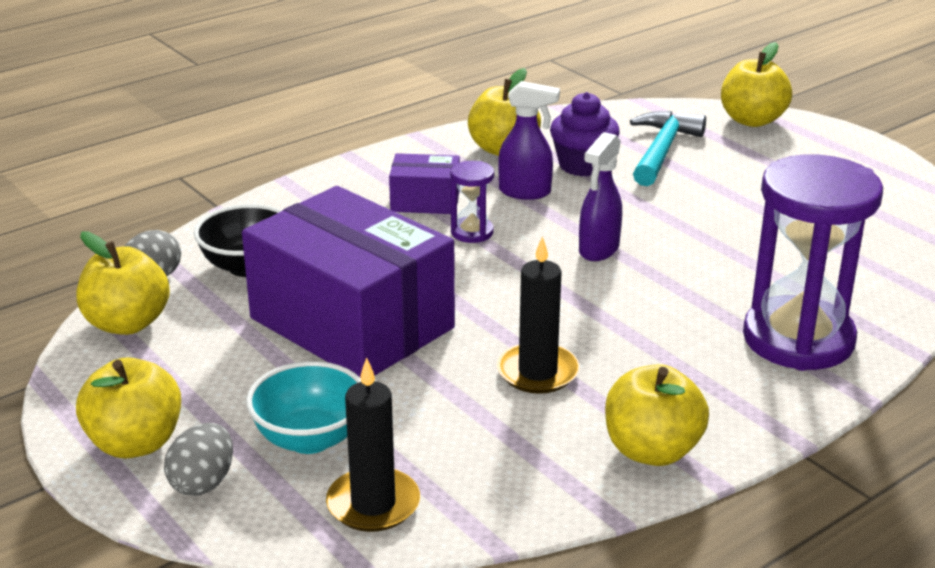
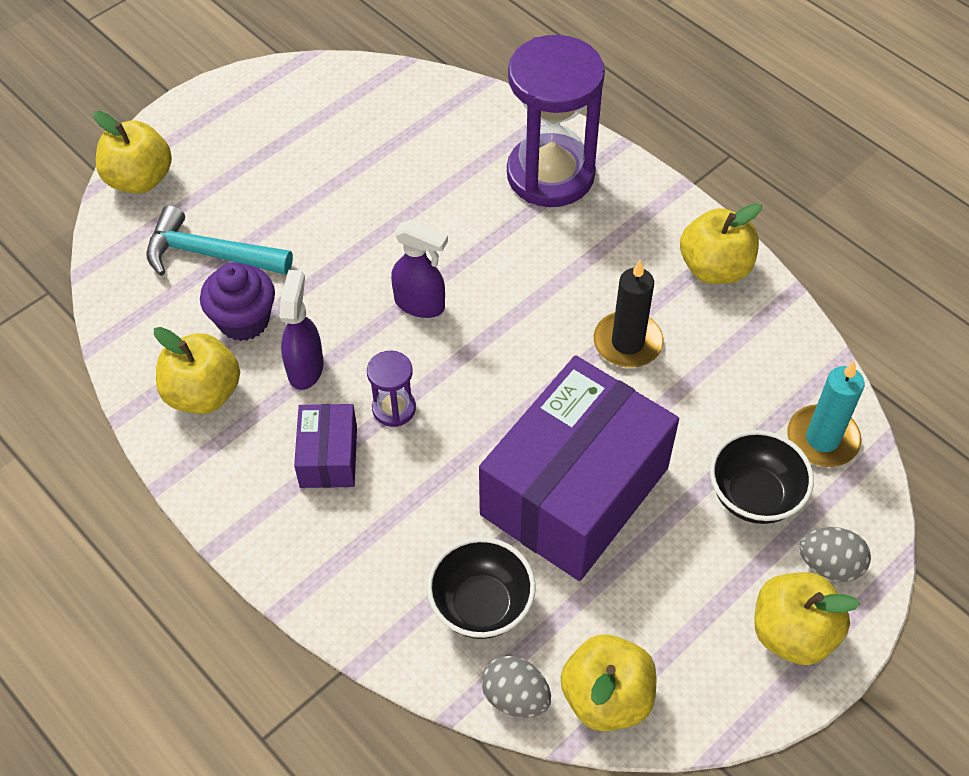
camera: 95 degrees left, 25 degrees up
turquoise bowl [246,361,361,454] -> black bowl [710,430,814,524]
black candle [326,357,420,532] -> turquoise candle [787,361,865,467]

